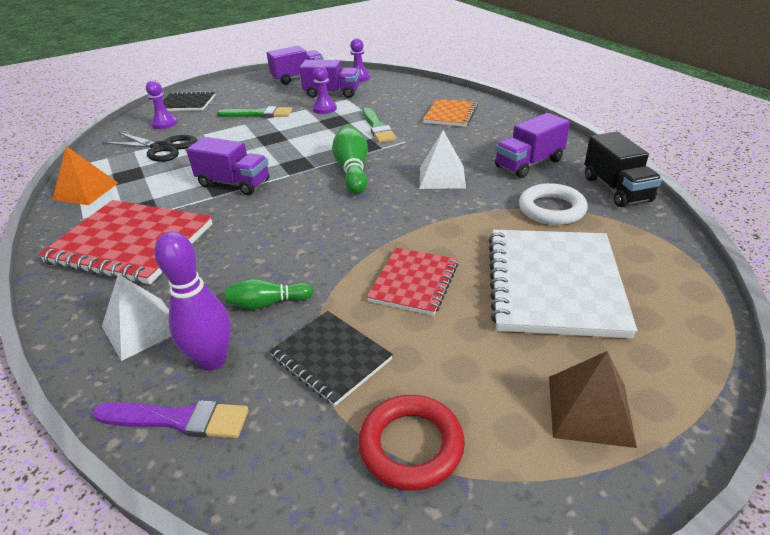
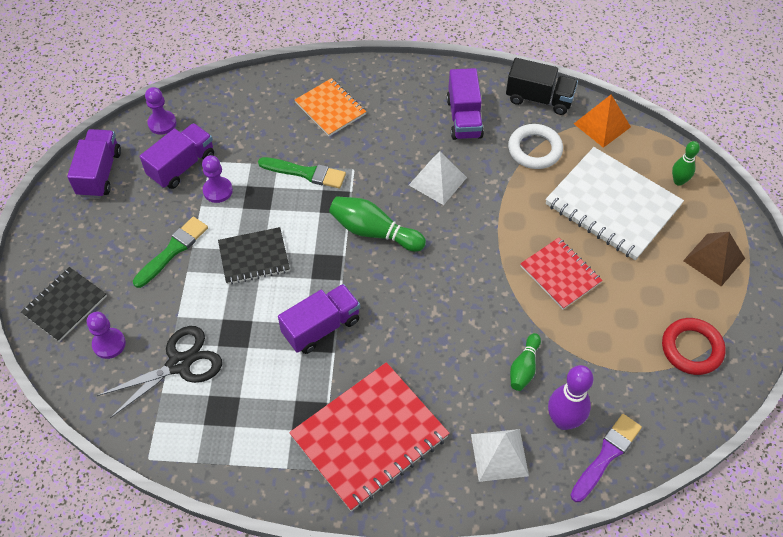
camera: 60 degrees left, 20 degrees up
orange pyramid [53,146,118,205] -> orange pyramid moved to [574,95,631,148]
black notebook [270,311,393,406] -> black notebook moved to [218,227,290,284]
none -> green bowling pin [672,141,700,186]

